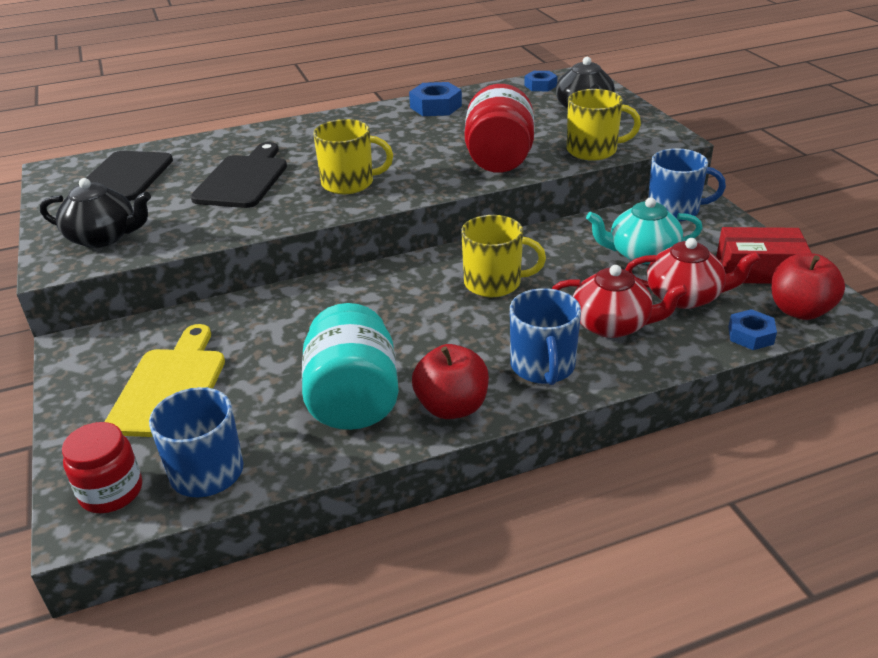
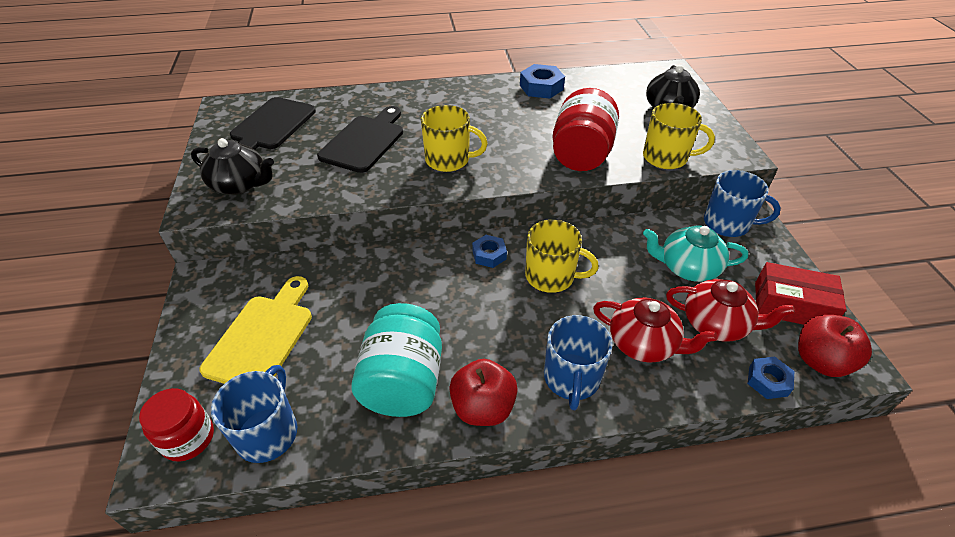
camera: 10 degrees right, 10 degrees up
blue nut [524,71,558,91] -> blue nut moved to [472,235,507,268]

